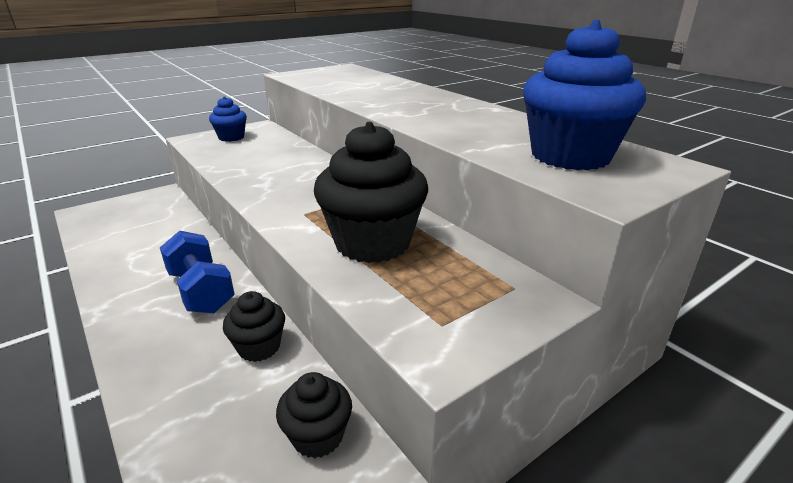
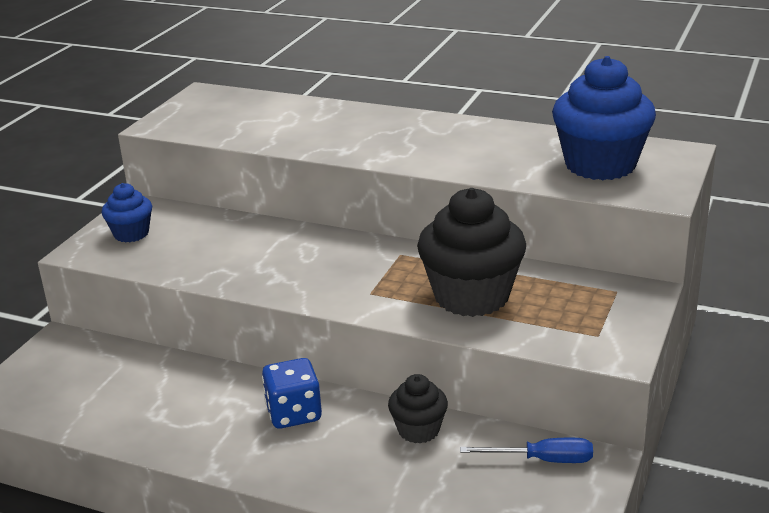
camera: 30 degrees left, 0 degrees up
blue dumbbell [160,231,235,313] -> blue dice [262,358,322,429]
black cupcake [276,372,352,459] -> blue screwdriver [460,438,593,463]

